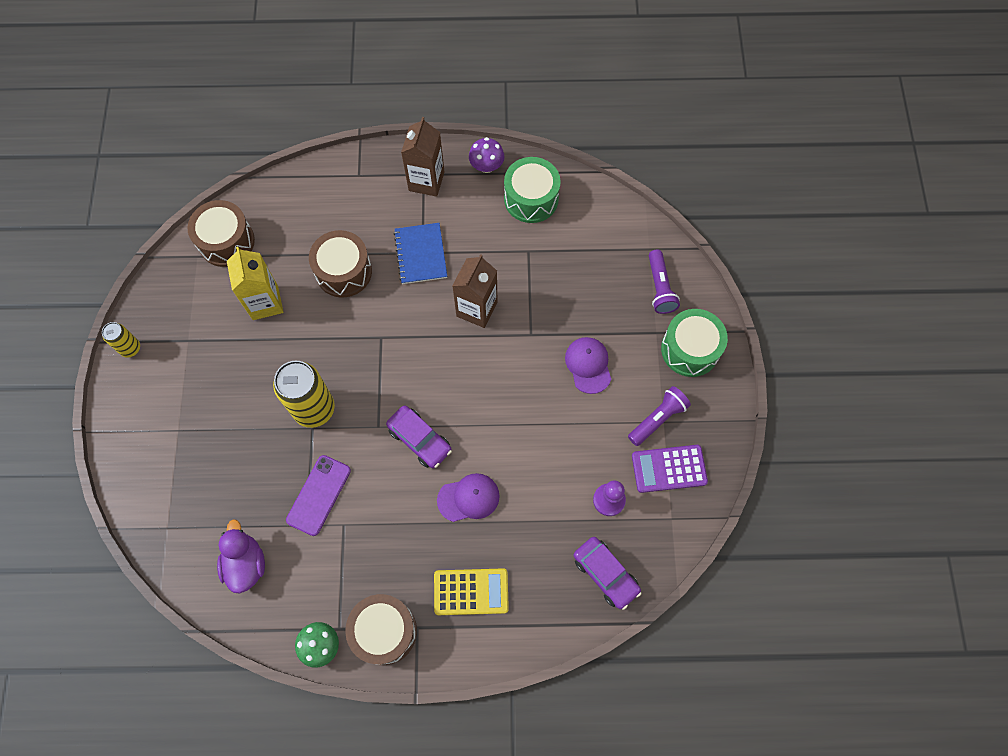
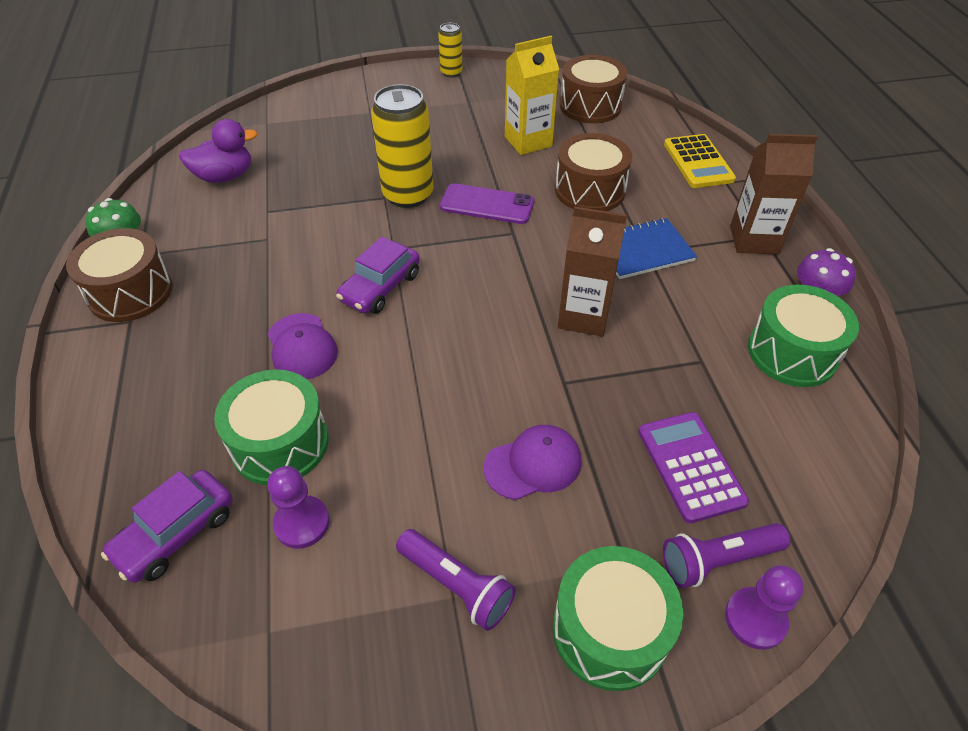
camera: 80 degrees right, 20 degrees down
purple phone [286,455,351,536] -> purple phone moved to [440,183,534,224]
yellow calculator [434,568,509,615] -> yellow calculator moved to [664,134,736,188]
purple calculator [632,445,708,493] -> purple calculator moved to [638,412,749,523]
none -> green drum [214,369,329,485]
none -> purple pawn [725,565,804,650]

